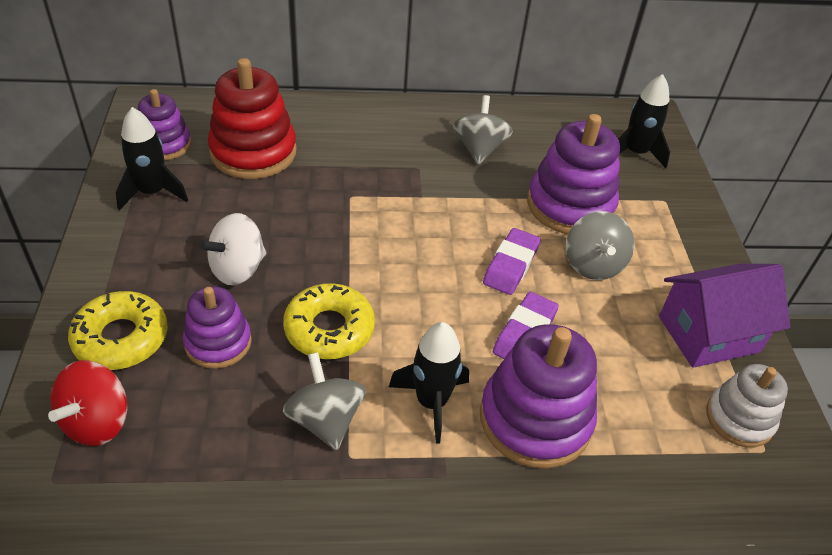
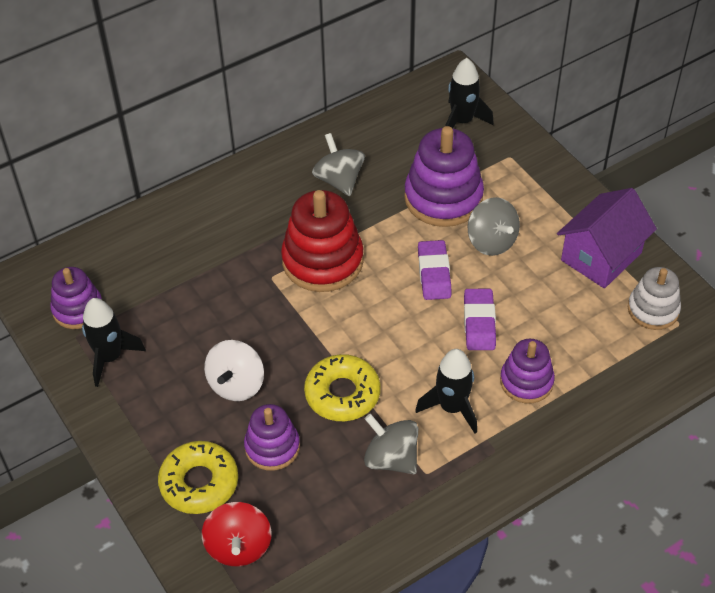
camera: 25 degrees left, 5 degrees up
red stacking toy [208,58,296,179] -> red stacking toy moved to [281,190,364,292]
purple stacking toy [480,324,597,469] -> purple stacking toy [500,339,555,403], size x0.61

